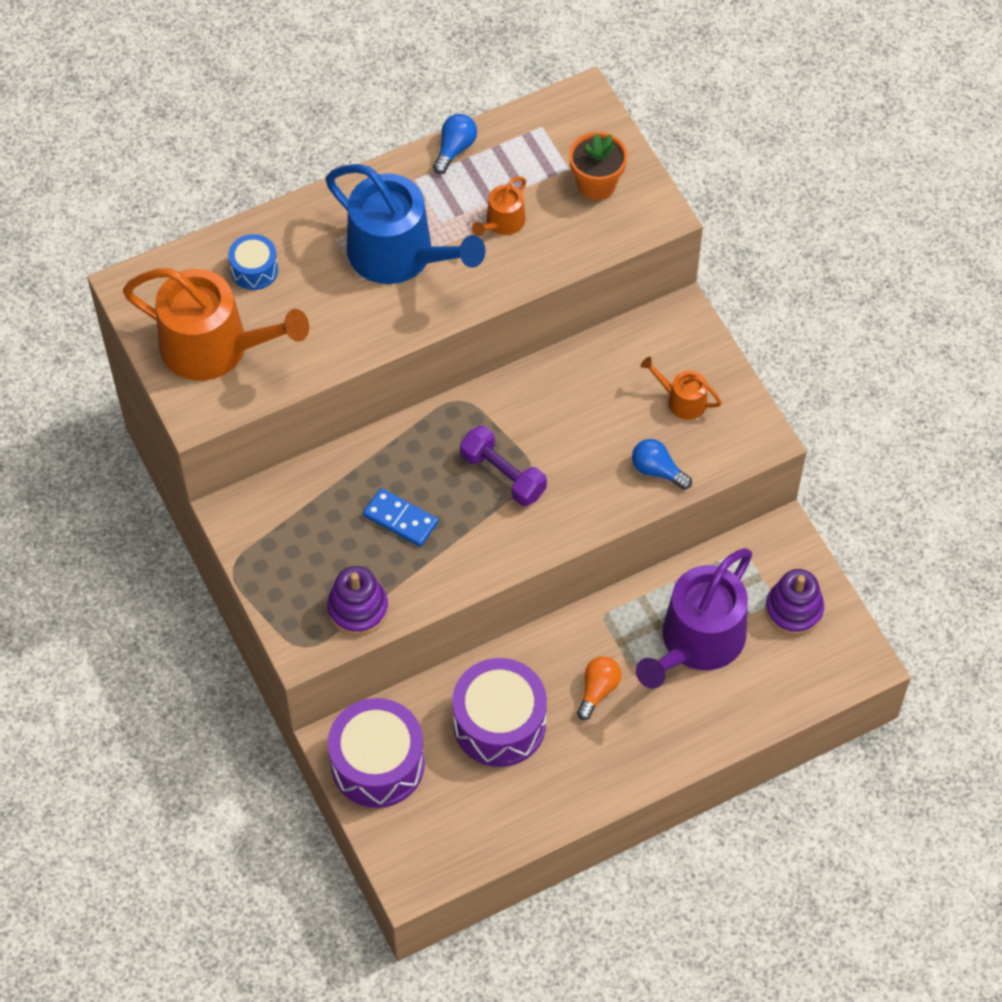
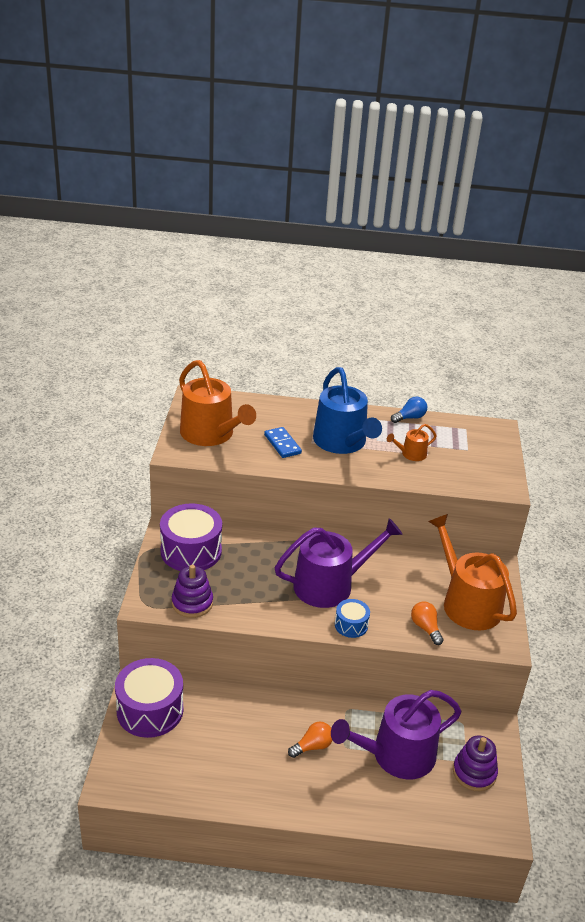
camera: 30 degrees right, 25 degrees down
blue drum [228,234,278,290] -> blue drum moved to [335,599,370,638]
blue domino [363,488,438,547] -> blue domino moved to [264,427,302,458]
purple drum [452,658,547,767] -> purple drum moved to [160,503,222,571]
purple dumbbell [460,426,547,506] -> purple watering can [275,518,403,608]
orange flower pot [569,132,628,200] -> none
blue light bulb [632,439,692,490] -> orange light bulb [411,601,444,645]
orange watering can [640,357,722,420] -> orange watering can [428,514,517,630], size x2.16

